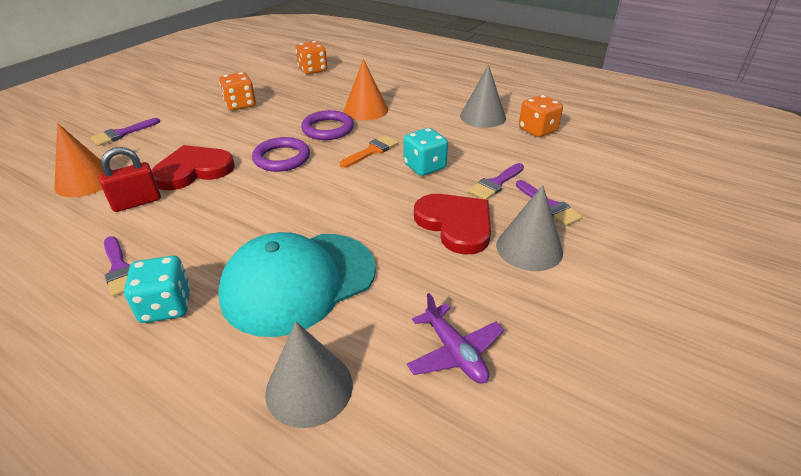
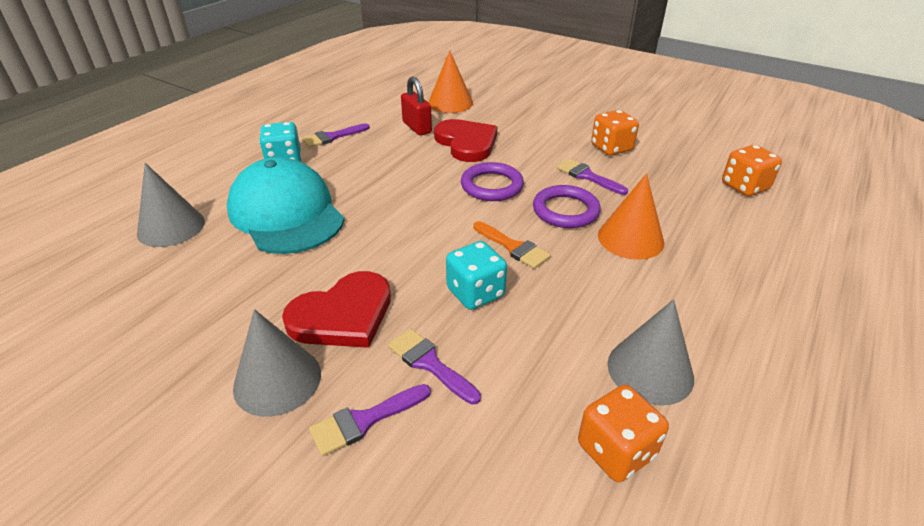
camera: 90 degrees right, 0 degrees up
purple brush [90,118,160,146] -> purple brush moved to [557,159,628,195]
purple plane [407,293,504,384] -> none

